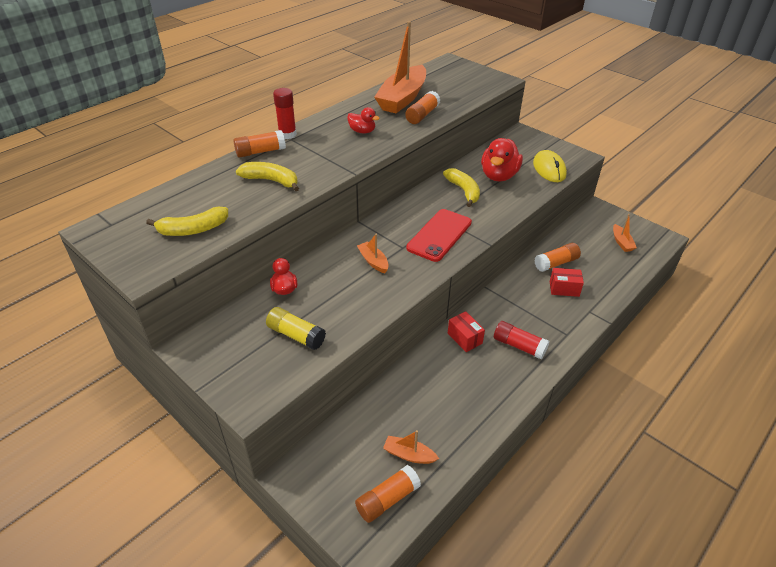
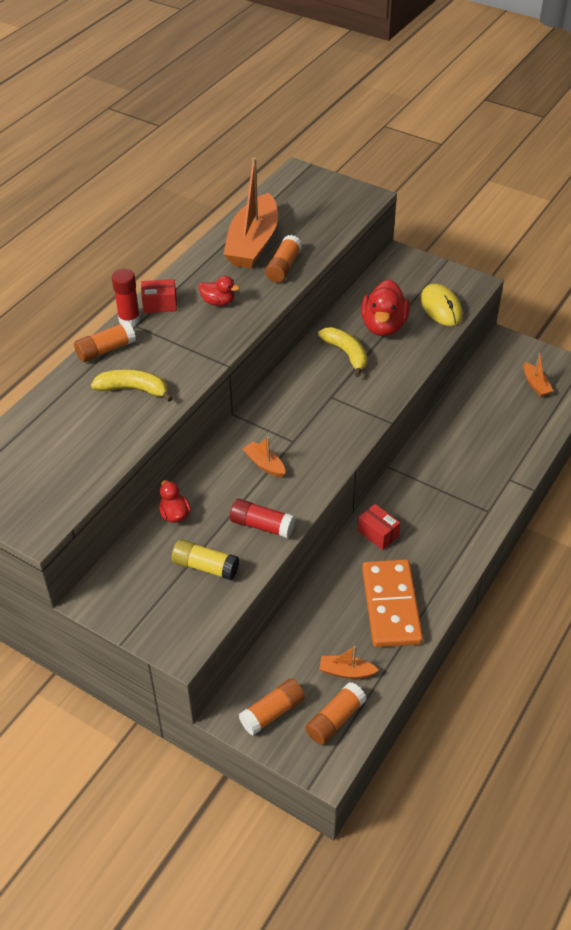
camera: 10 degrees left, 5 degrees up
yellow banana [146,207,228,236] -> none
red phone [406,209,472,262] -> none
red glue stick [494,321,549,359] -> red glue stick moved to [230,499,295,538]
orange glue stick [534,243,581,272] -> orange glue stick moved to [239,678,305,735]
red box [550,268,584,297] -> red box moved to [141,279,177,313]
none -> orange domino [362,559,423,647]

